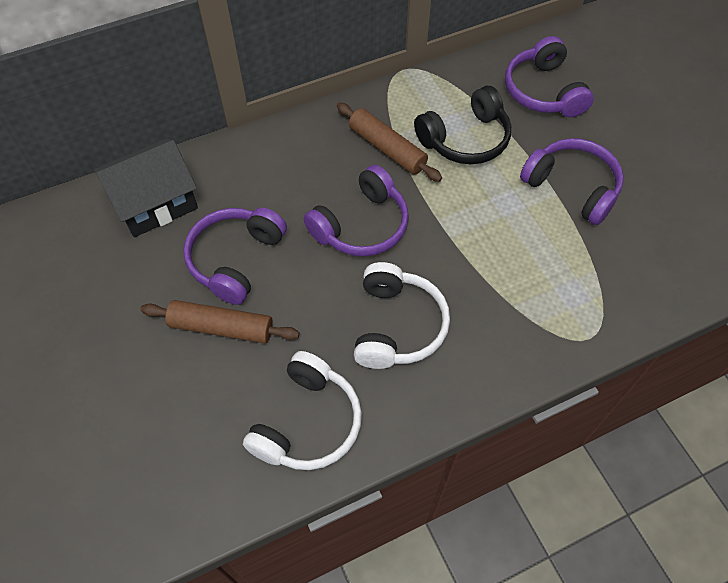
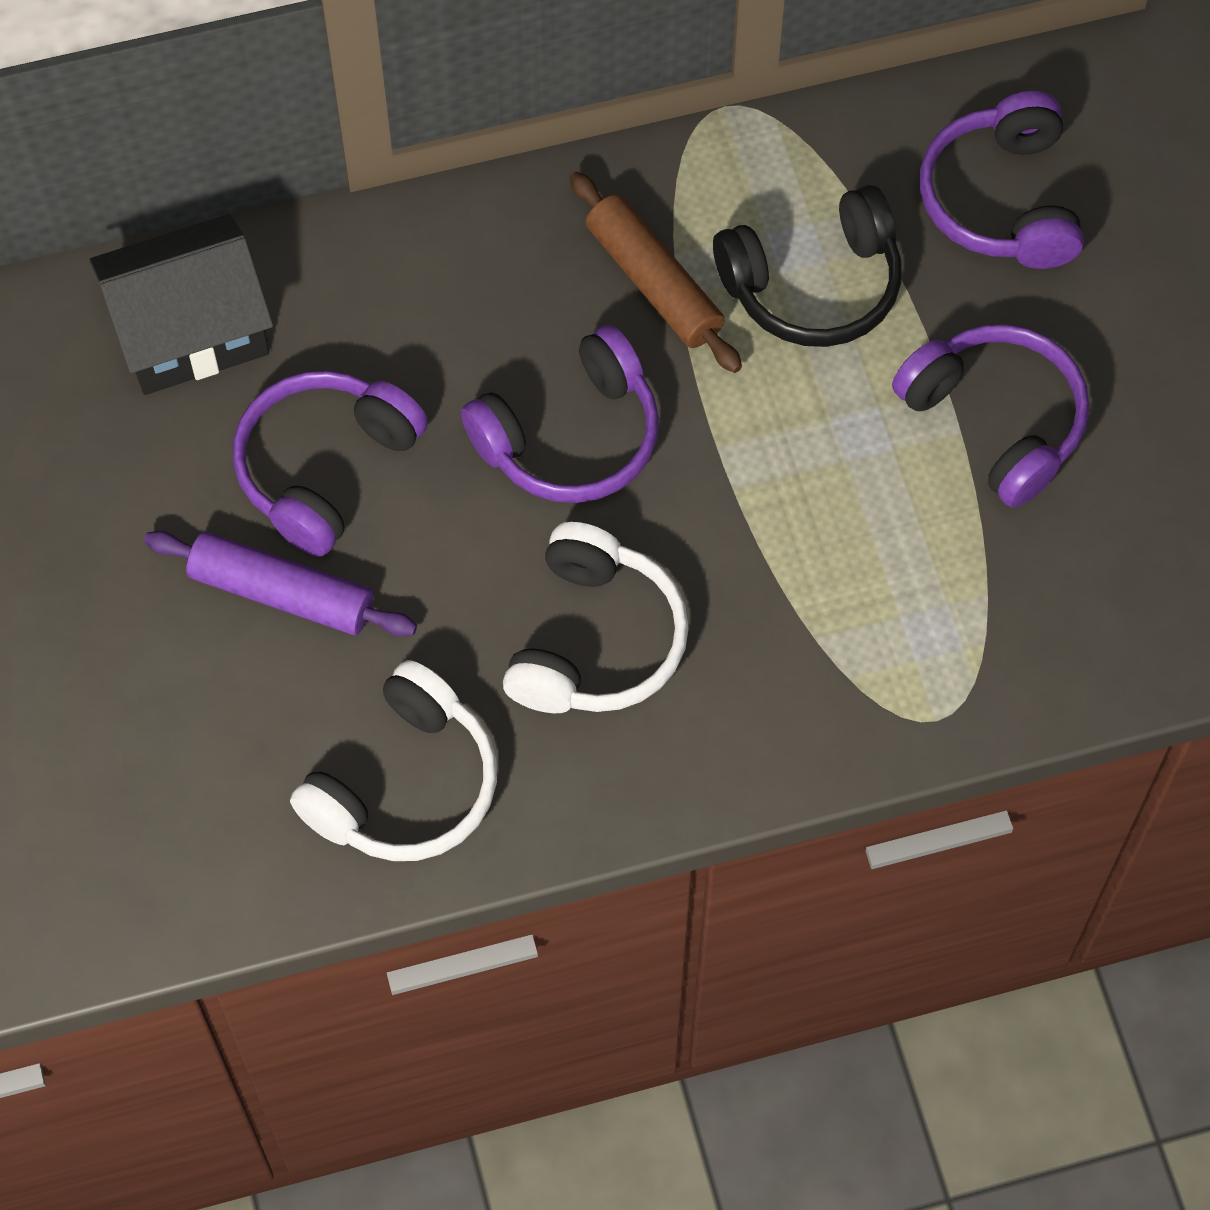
camera: 10 degrees right, 5 degrees up
brown rolling pin [140,300,300,343] -> purple rolling pin [144,531,417,636]

